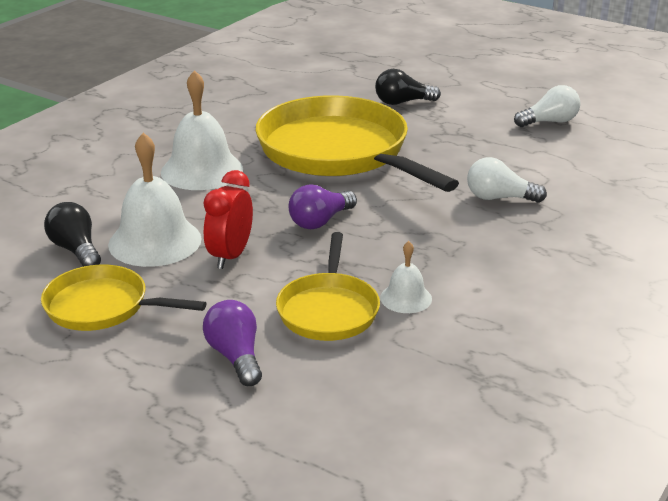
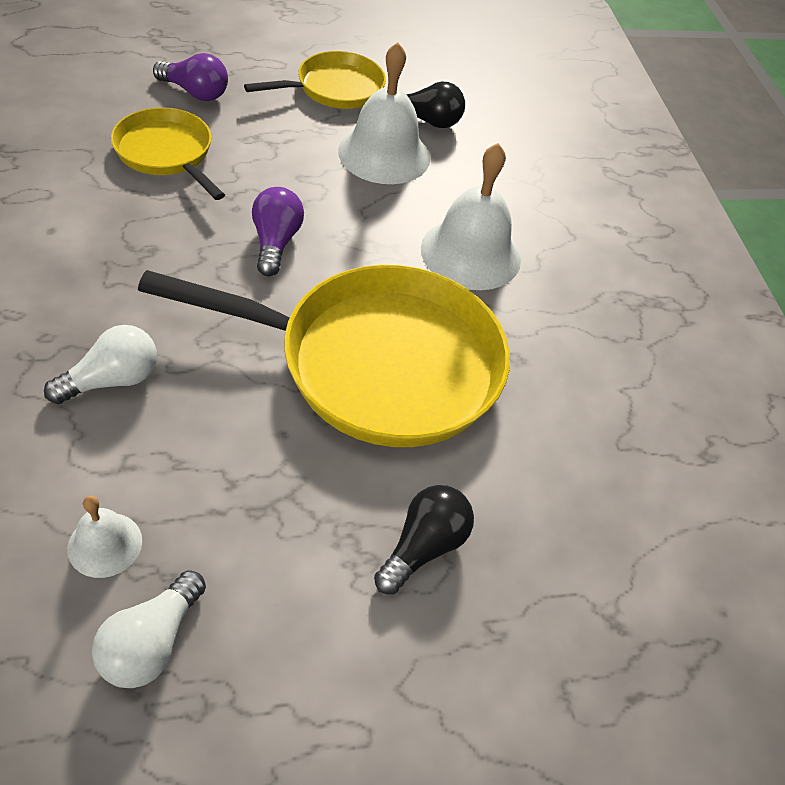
camera: 130 degrees right, 20 degrees up
red clock [203,170,253,269] -> none
white bell [380,241,432,313] -> white bell moved to [67,495,142,578]

